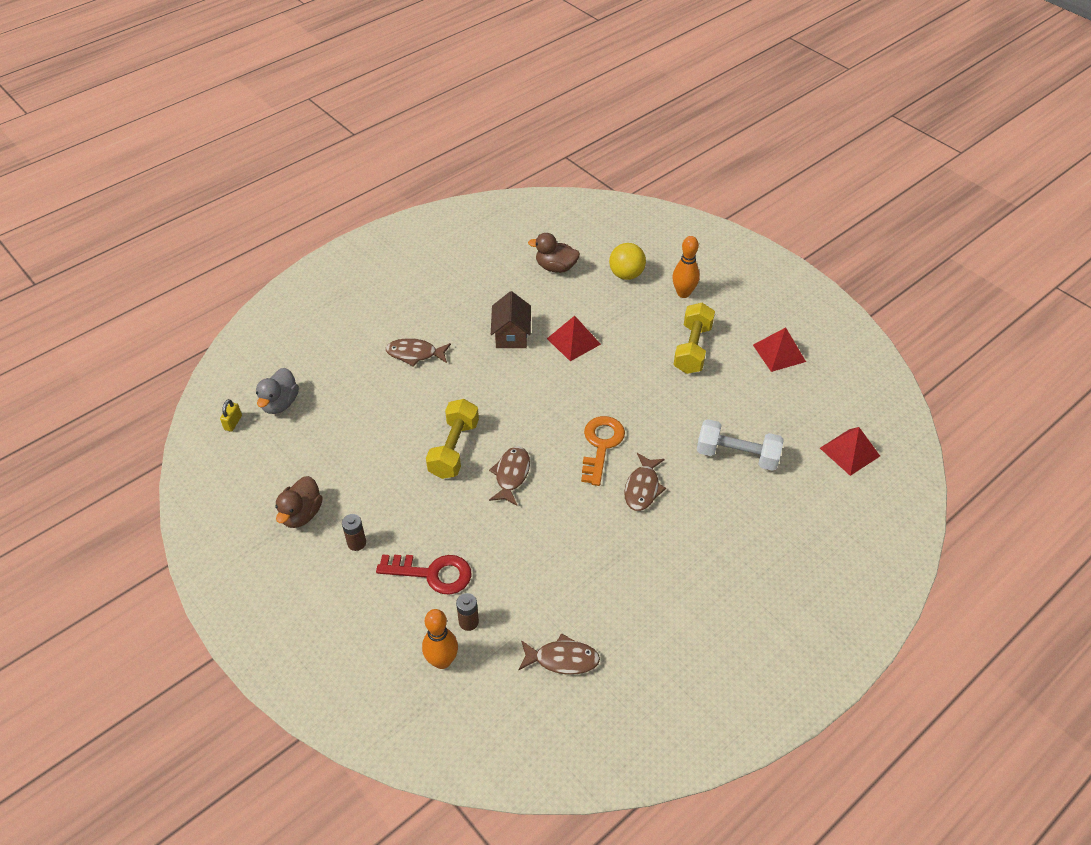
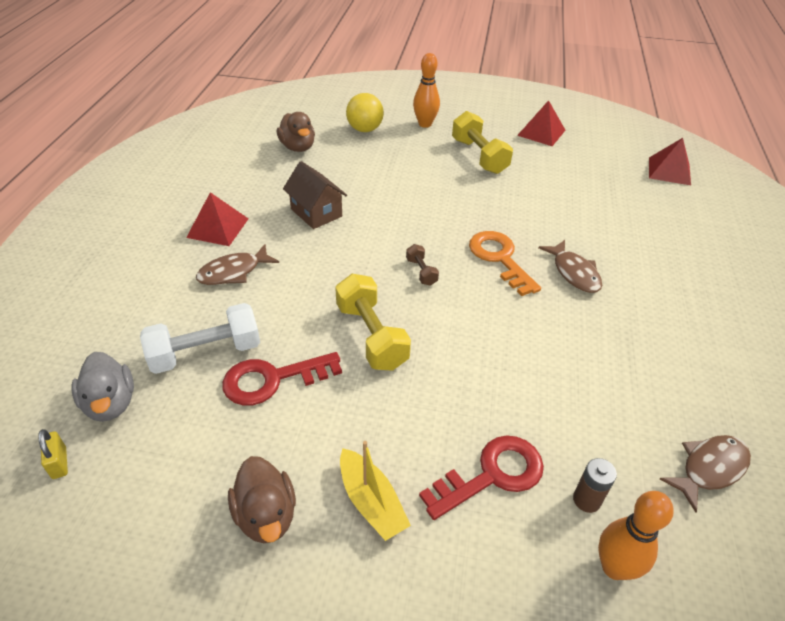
camera: 40 degrees left, 5 degrees down
brown battery [342,514,366,551] -> yellow boat [340,441,411,541]
brown fish [489,447,530,505] -> none
brown duck [528,233,580,273] -> brown duck turned 90 degrees counterclockwise [277,112,315,152]
red pyramid [547,316,601,361] -> red pyramid moved to [186,192,248,246]
white dumbbell [697,419,784,471] -> white dumbbell moved to [140,303,260,374]
none -> red key [222,352,342,406]
none -> brown dumbbell [406,244,439,286]

